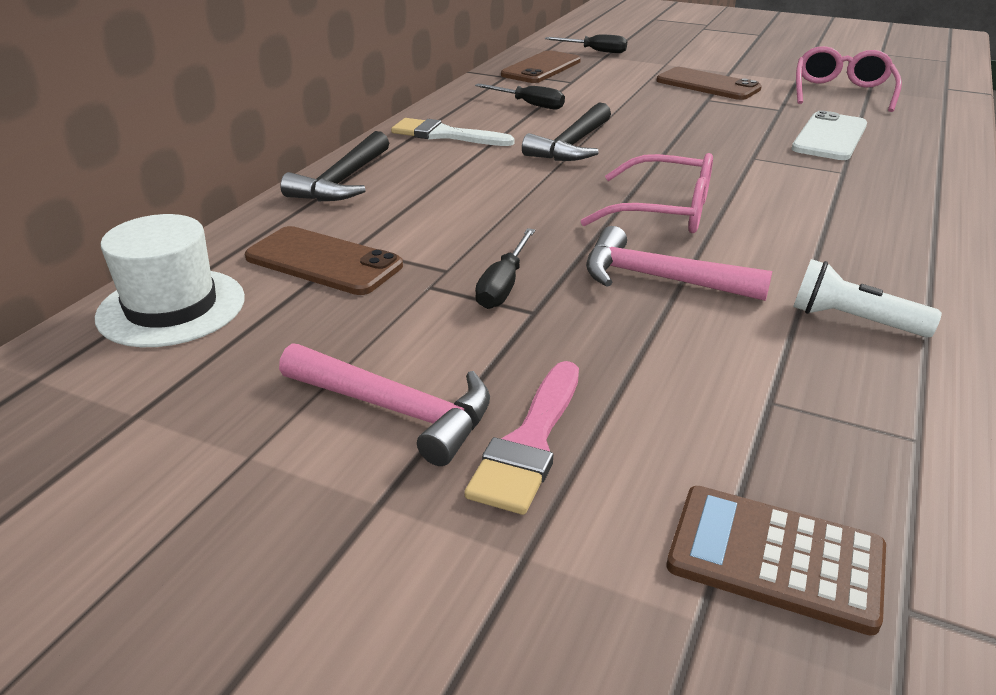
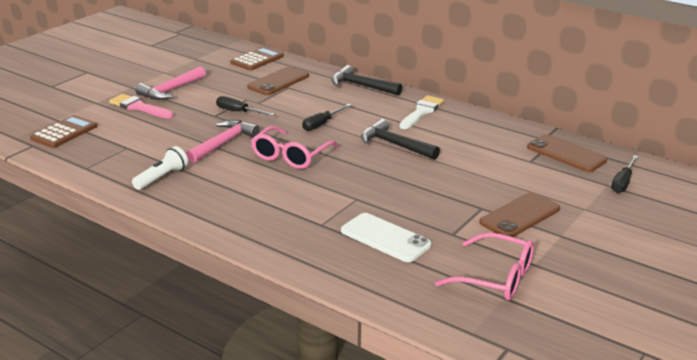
camera: 100 degrees right, 5 degrees down
white hat [95,214,245,347] -> brown calculator [230,47,284,71]
black screwdriver [475,84,565,110] -> black screwdriver moved to [302,104,352,131]

